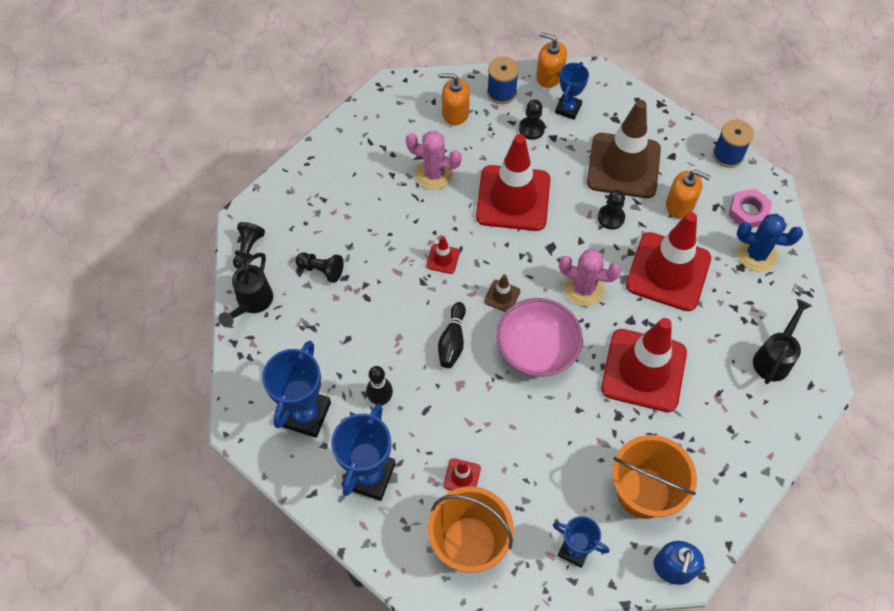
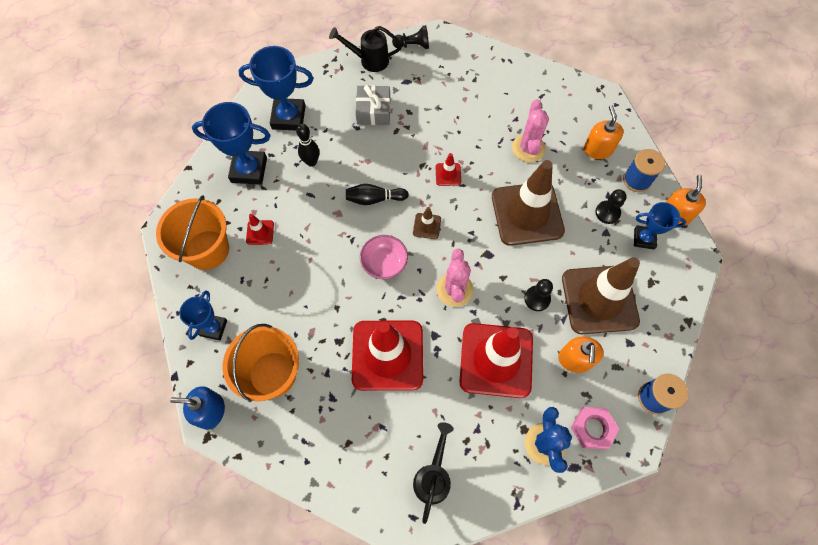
camera: 75 degrees right, 5 degrees up
black pawn [296,252,344,283] -> none
red traffic cone [476,134,550,231] -> brown traffic cone [492,160,565,246]
pink bowl [496,298,583,377] -> pink bowl [360,235,408,279], size x0.64
black watering can [753,299,812,384] -> black watering can turned 90 degrees counterclockwise [413,422,454,524]
none -> grey gift [356,85,390,125]

